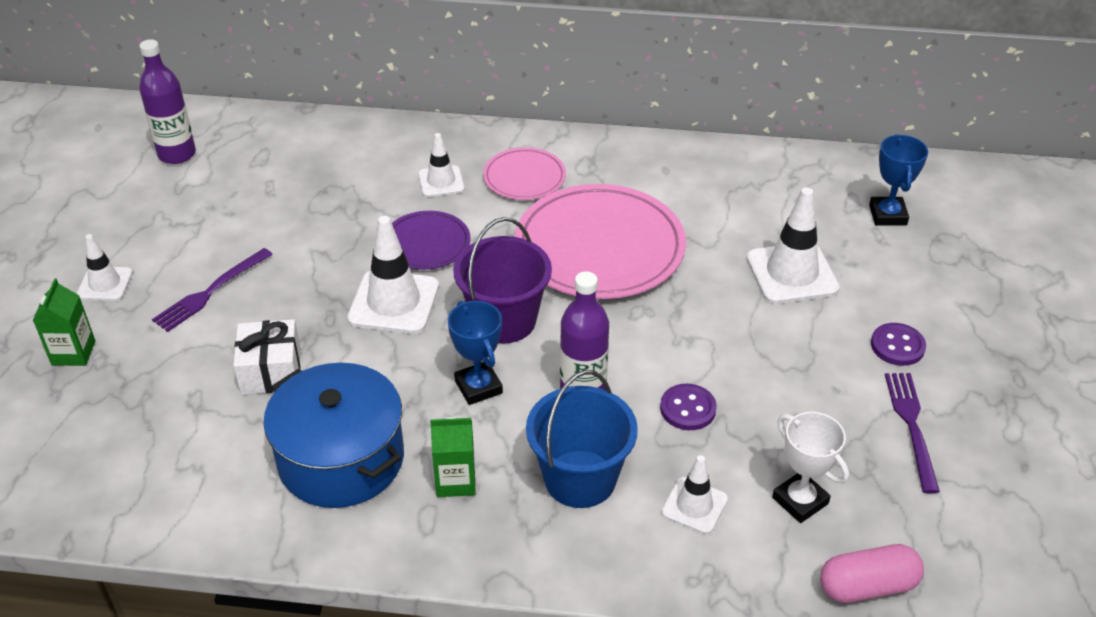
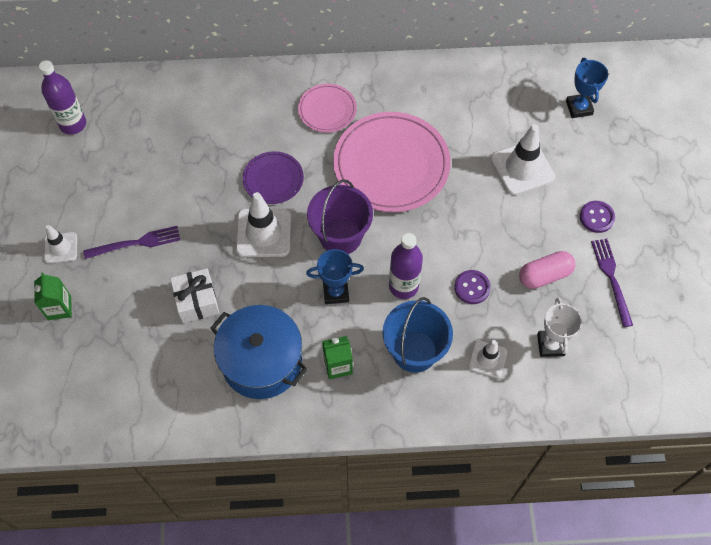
camera: 10 degrees left, 20 degrees up
purple fork [152,248,273,332] -> purple fork turned 135 degrees counterclockwise [83,226,180,259]
white traffic cone [418,133,465,197] -> none
blue trophy [448,301,503,405] -> blue trophy turned 60 degrees counterclockwise [306,249,364,304]
white trophy [772,412,849,523] -> white trophy turned 45 degrees clockwise [537,297,582,357]
pink capsule [820,544,924,603] -> pink capsule moved to [519,251,576,289]

